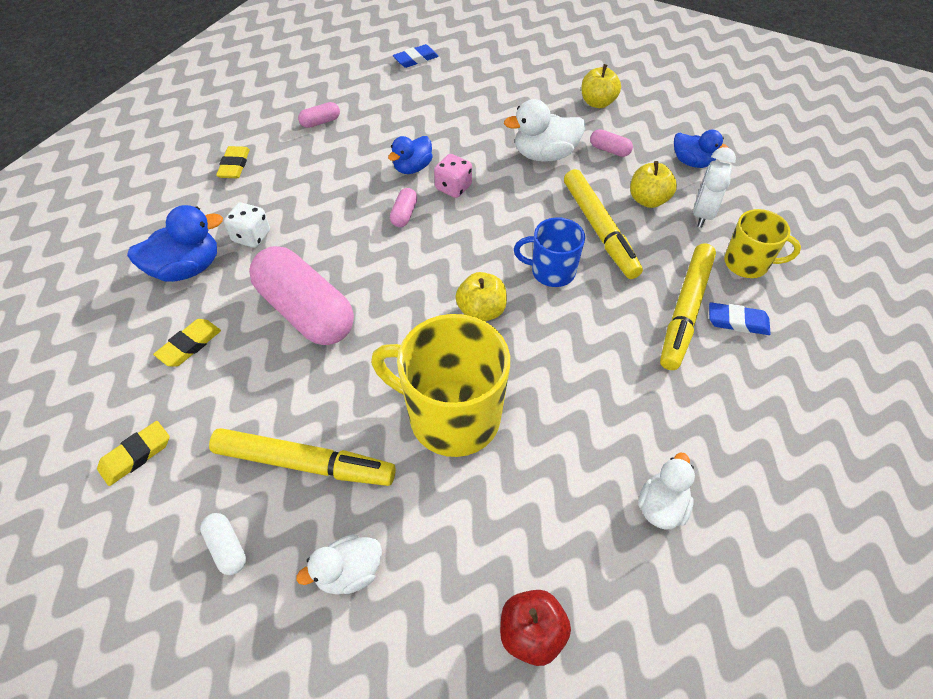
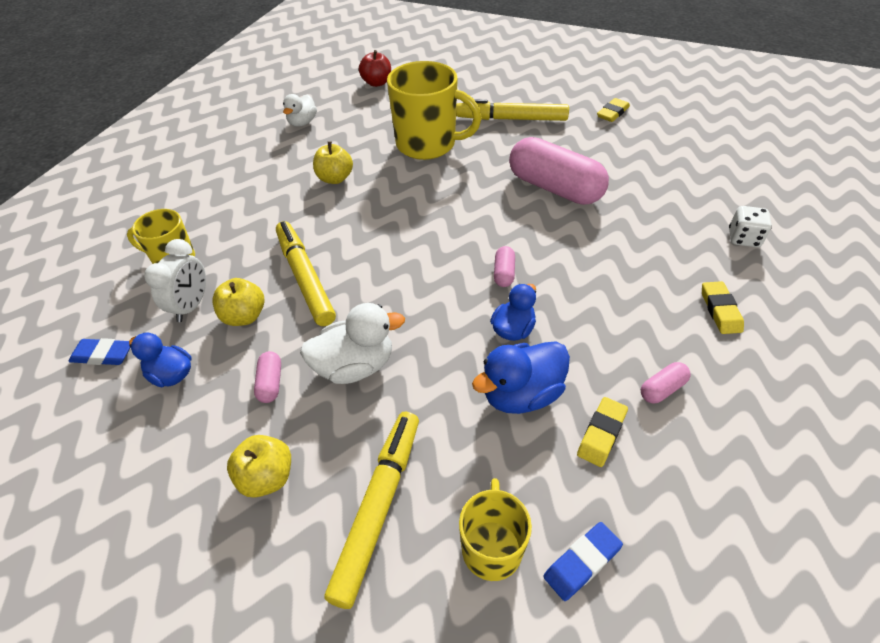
camera: 175 degrees right, 5 degrees down
blue duck [127,205,223,282] -> blue duck moved to [472,341,570,414]
yellow eraser [153,319,221,367] -> yellow eraser moved to [577,397,628,467]
white capsule [200,513,246,575] -> none
white dice [224,202,270,248] -> white dice moved to [729,206,772,247]
white duck [296,534,382,595] -> none
pink dice [434,154,472,198] -> none
yellow apple [455,272,507,321] -> yellow apple moved to [313,141,353,184]
blue mug [514,217,585,287] -> none
pink capsule [590,129,633,157] -> pink capsule turned 60 degrees clockwise [254,351,281,403]
yellow marker [660,243,716,370] -> yellow marker moved to [325,412,419,609]
blue eraser [709,302,771,335] -> blue eraser moved to [69,338,130,365]
none -> yellow mug [459,478,532,581]

